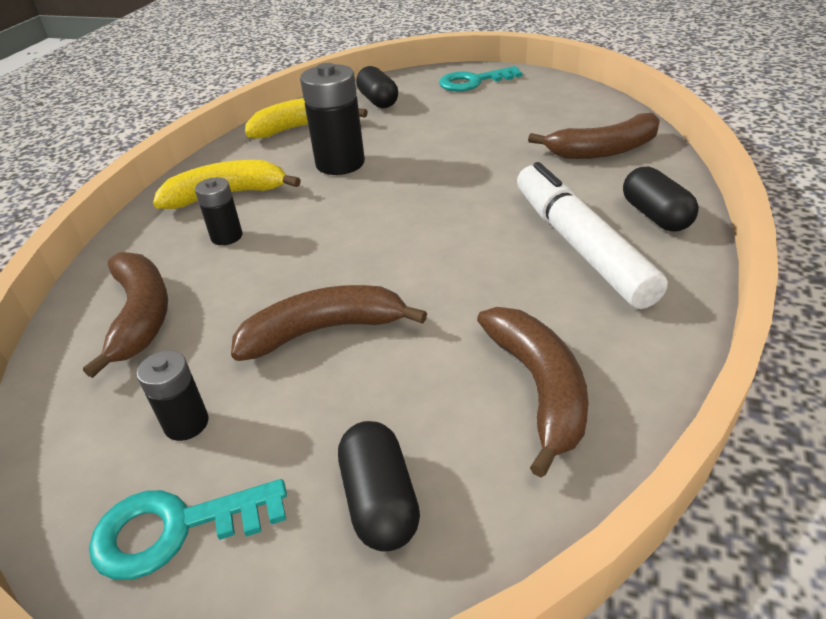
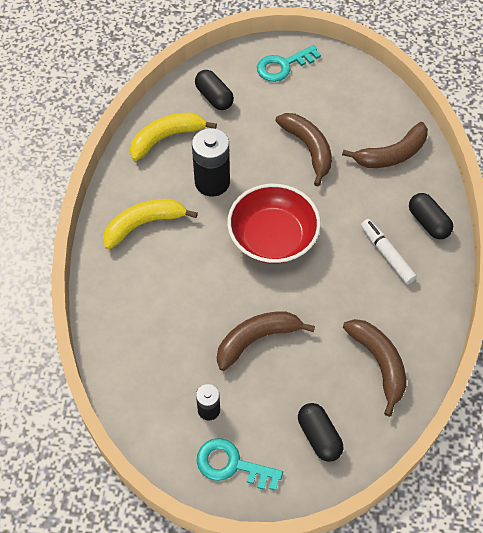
camera: 15 degrees left, 20 degrees up
brown banana [83,252,168,378] -> brown banana moved to [275,113,332,186]
turquoise key [89,479,287,580] -> turquoise key turned 45 degrees clockwise [197,438,283,491]
black battery [195,177,243,245] -> none
white marker [517,162,668,309] -> white marker [361,219,417,284], size x0.59
none -> red bowl [227,184,321,264]

